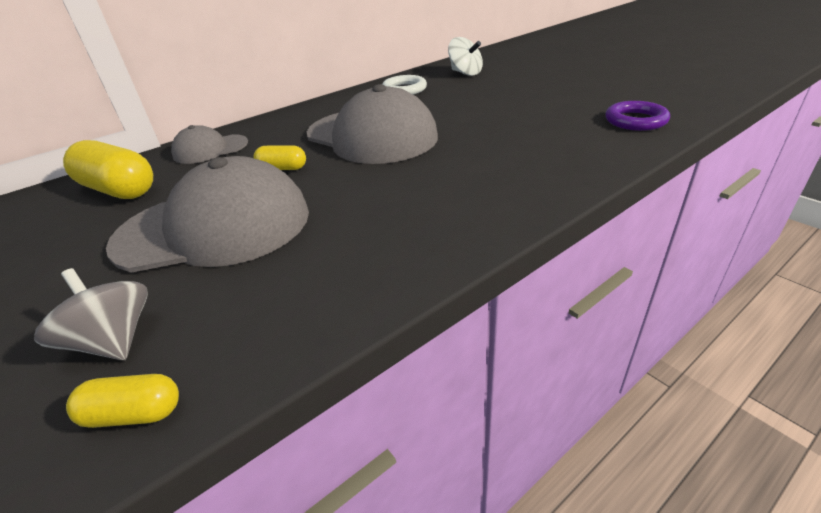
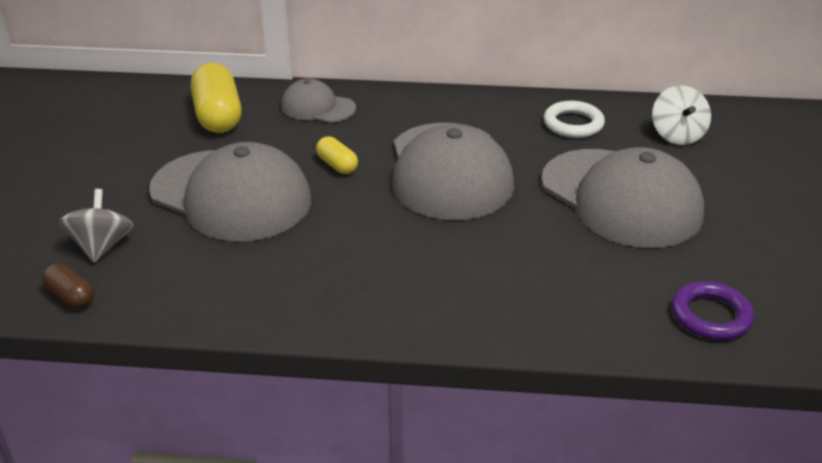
camera: 40 degrees right, 0 degrees up
yellow capsule [66,374,179,428] -> brown capsule [42,263,95,309]
none -> grey cap [541,147,704,248]

